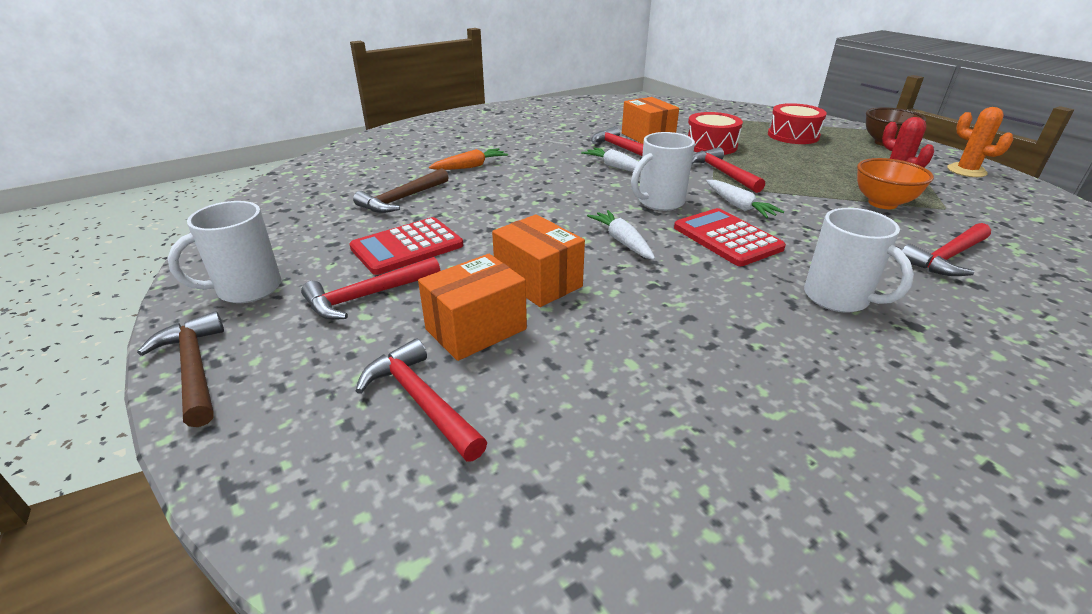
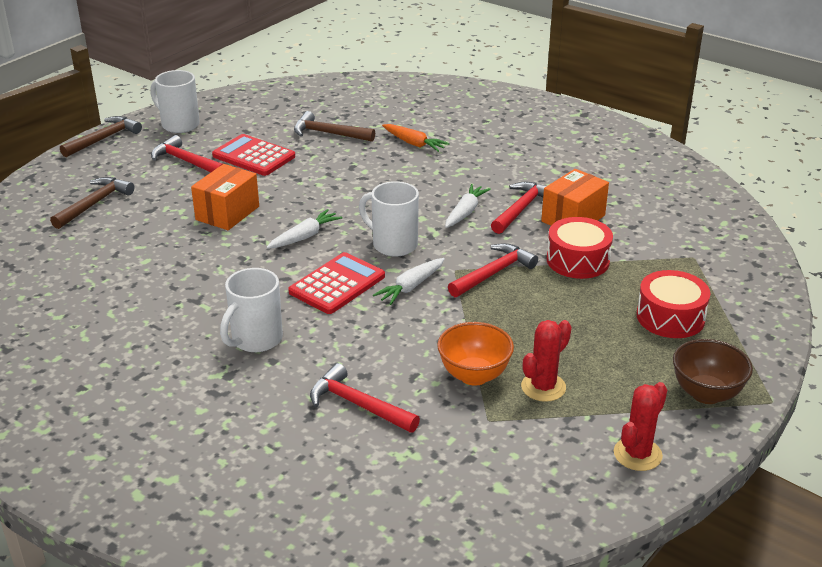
camera: 70 degrees right, 0 degrees up
red hammer [356,338,487,462] -> brown hammer [50,177,135,229]
orange box [418,254,527,361] -> none
orange cactus [947,107,1014,177] -> red cactus [614,382,667,471]

